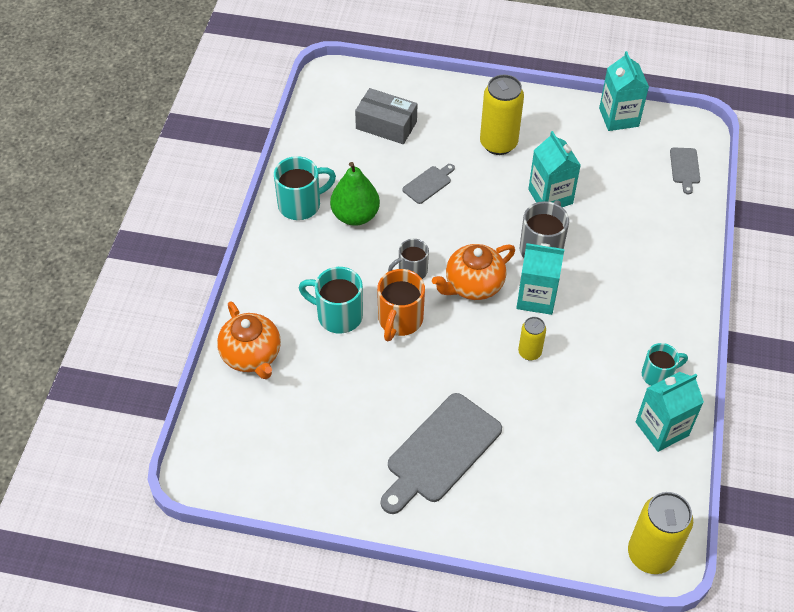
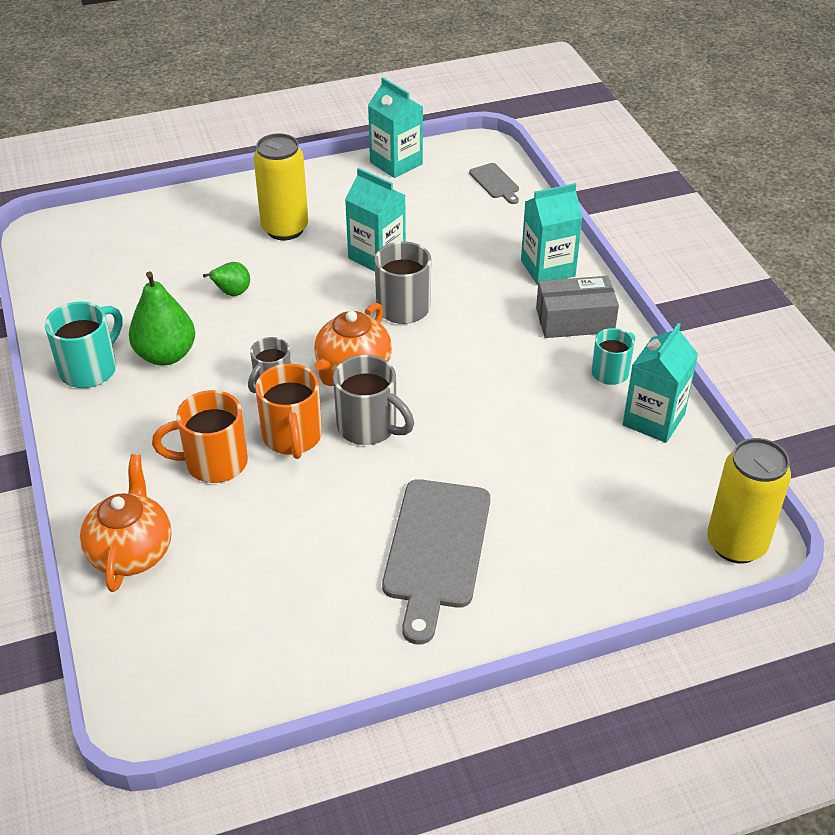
camera: 30 degrees left, 10 degrees down
orange teapot [217,301,281,379] -> orange teapot turned 120 degrees counterclockwise [80,454,172,592]
turquoise mug [299,267,363,334] -> orange mug [152,390,248,483]
grey box [355,88,417,144] -> grey box moved to [536,276,619,338]
grey cutting board [402,164,455,204] -> green pear [203,262,250,296]
turquoise carton [516,243,564,315] -> turquoise carton moved to [521,183,583,285]
yellow can [518,317,546,361] -> none
none -> grey mug [333,355,414,445]

